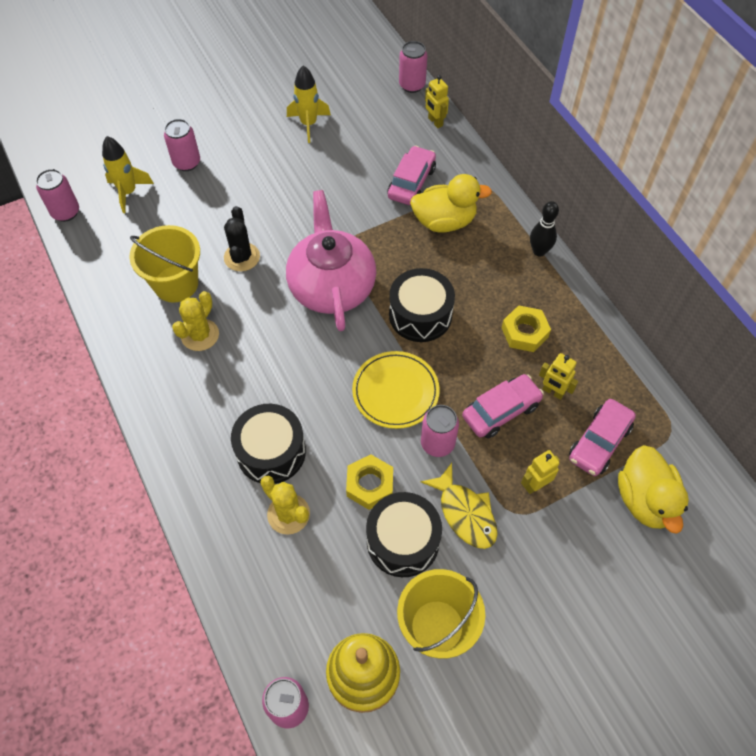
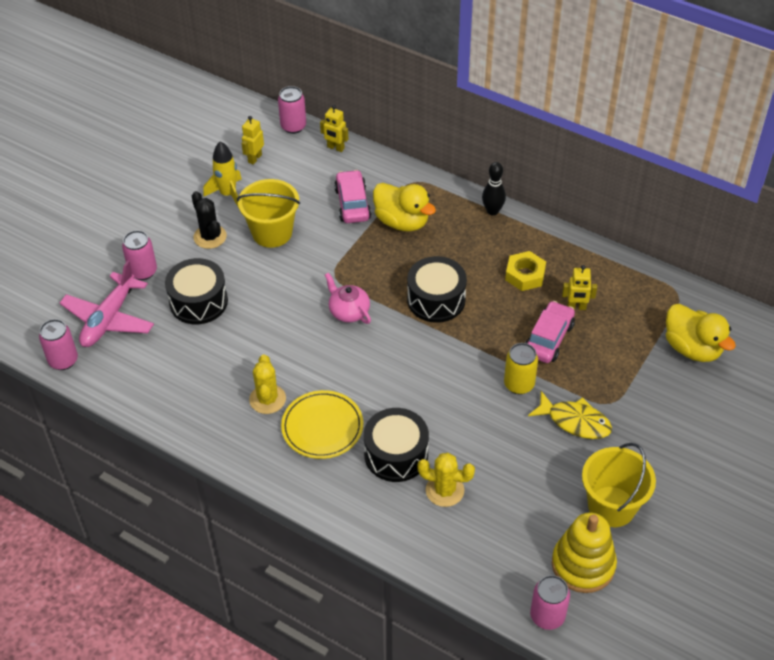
camera: 30 degrees left, 10 degrees down
yellow rocket [102,136,154,213] -> pink plane [60,260,154,347]
yellow bucket [129,225,200,303] -> yellow bucket moved to [237,179,300,248]
black cactus [224,206,260,271] -> black cactus moved to [192,191,227,249]
pink teapot [286,190,376,331] -> pink teapot [325,273,371,324], size x0.50
yellow nut [346,455,393,510] -> none
yellow plate [352,351,440,429] -> yellow plate moved to [281,390,363,459]
black drum [366,492,442,577] -> black drum moved to [165,258,228,324]
yellow duck [410,174,492,233] -> yellow duck turned 75 degrees clockwise [373,183,436,231]
pink can [421,405,459,457] -> yellow can [504,343,538,394]
yellow robot [521,450,560,494] -> yellow robot moved to [242,116,264,165]
pink car [569,399,636,476] -> none

